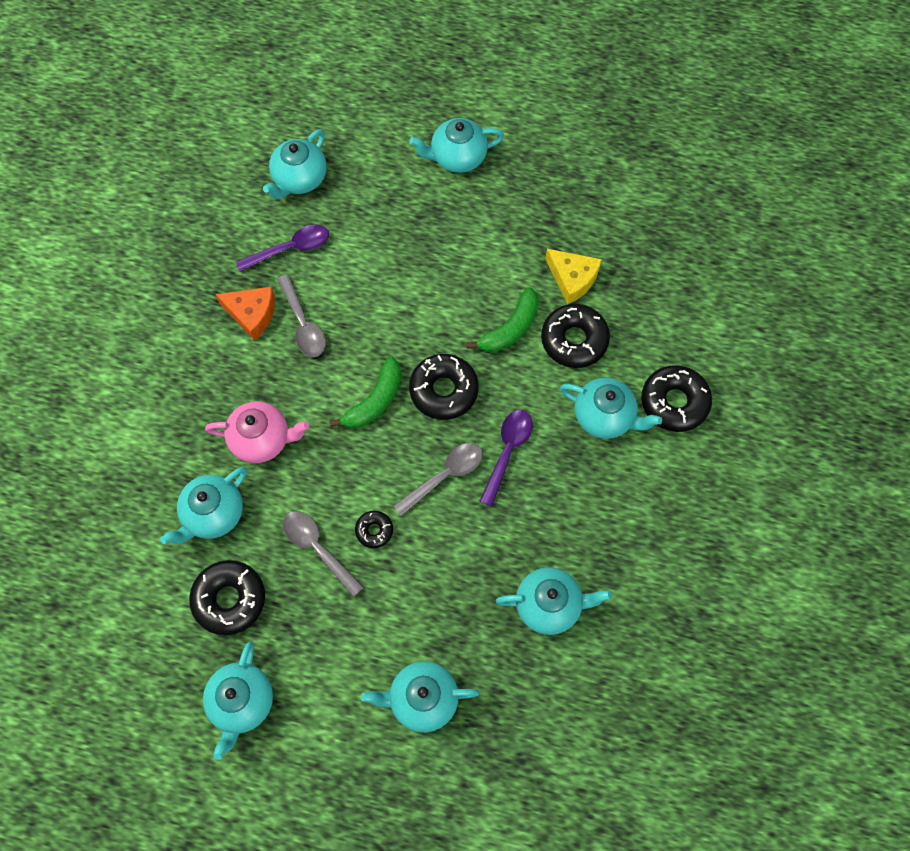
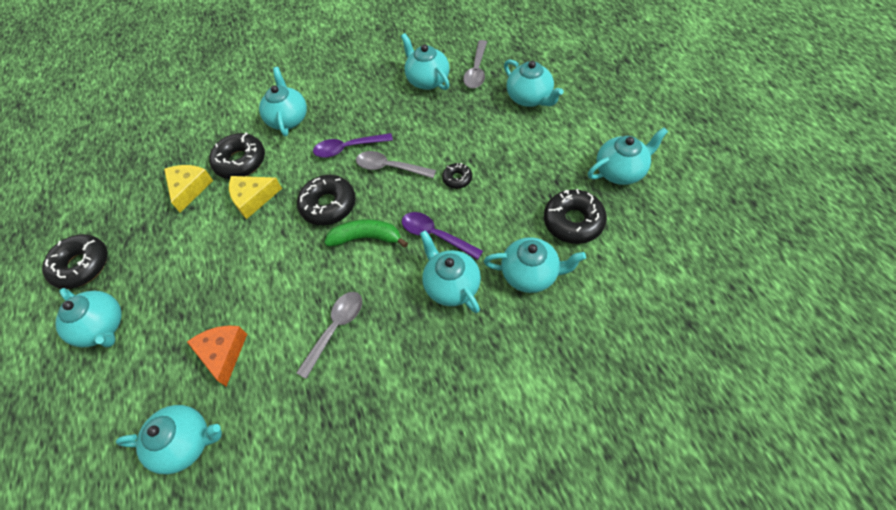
camera: 120 degrees left, 10 degrees down
pink teapot [205,401,309,463] -> turquoise teapot [420,230,481,313]
orange cheese [215,287,275,341] -> orange cheese moved to [187,325,247,387]
purple spoon [236,224,329,272] -> purple spoon moved to [402,212,483,260]
grey spoon [283,511,364,597] -> grey spoon moved to [463,40,487,88]
green banana [466,287,539,352] -> yellow cheese [229,176,282,219]
black donut [641,365,712,432] -> black donut moved to [42,234,108,289]

